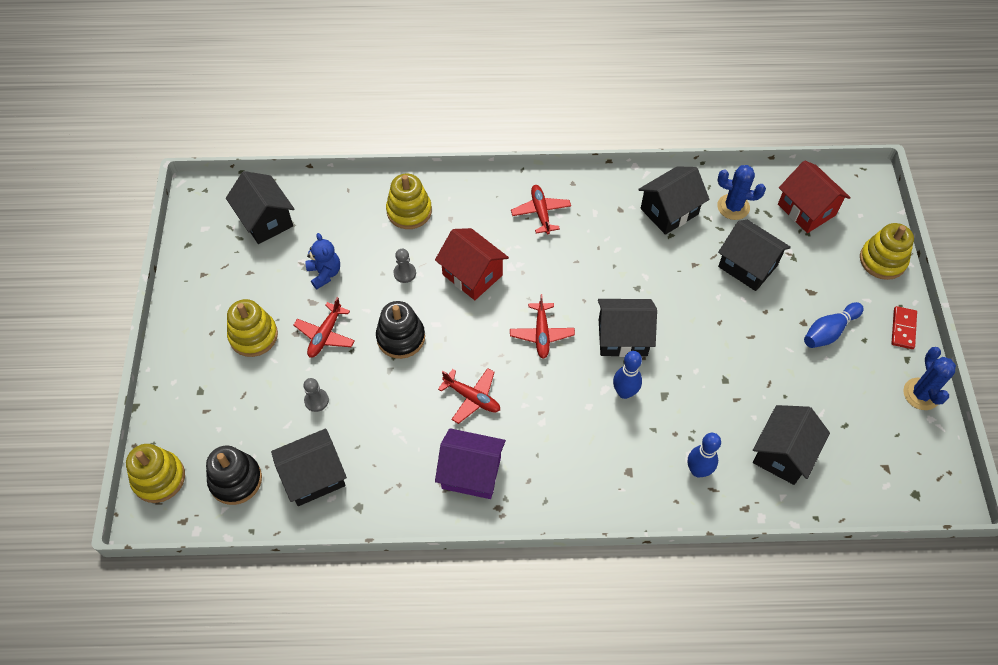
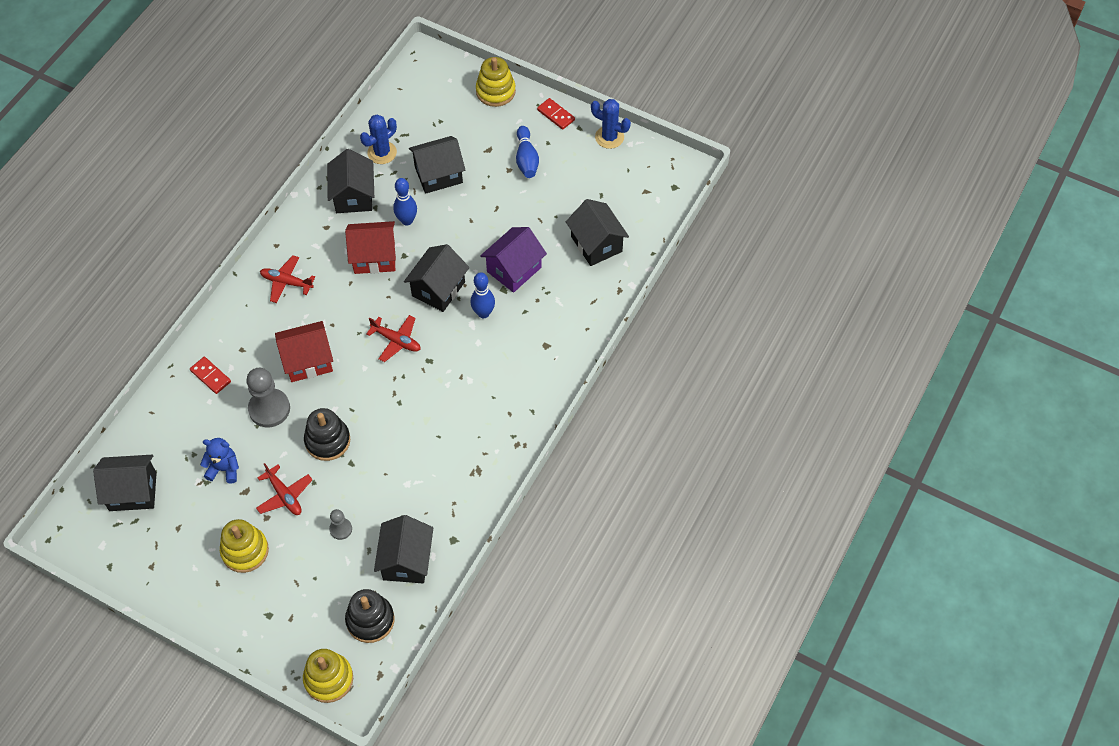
camera: 60 degrees left, 0 degrees up
yellow stacking toy [386,173,432,229] -> red domino [190,357,231,394]
grey pawn [393,249,416,283] -> grey pawn [246,368,290,427], size x1.91
purple house [435,428,506,499] -> purple house moved to [480,227,547,293]
red plane [438,368,500,424] -> none
blue bowling pin [688,433,721,478] -> blue bowling pin moved to [393,178,417,226]
red house [778,161,851,233] -> red house moved to [345,221,396,274]

